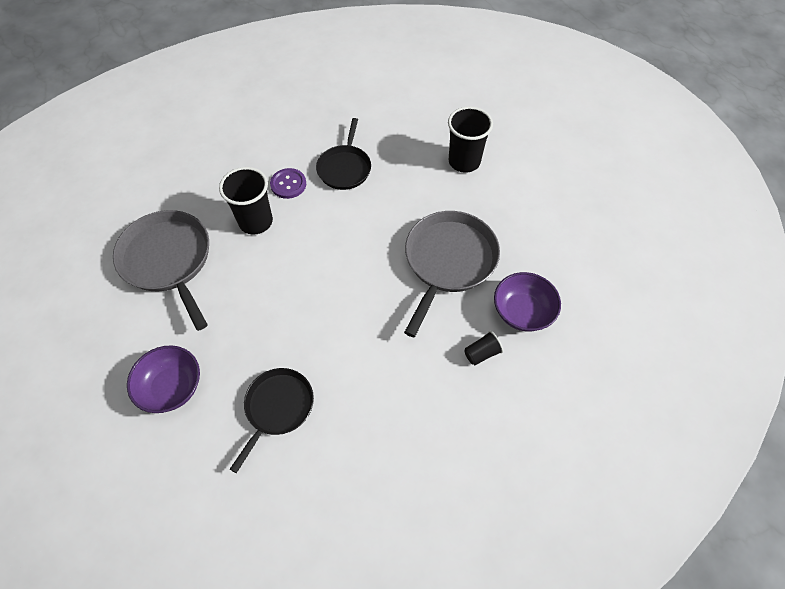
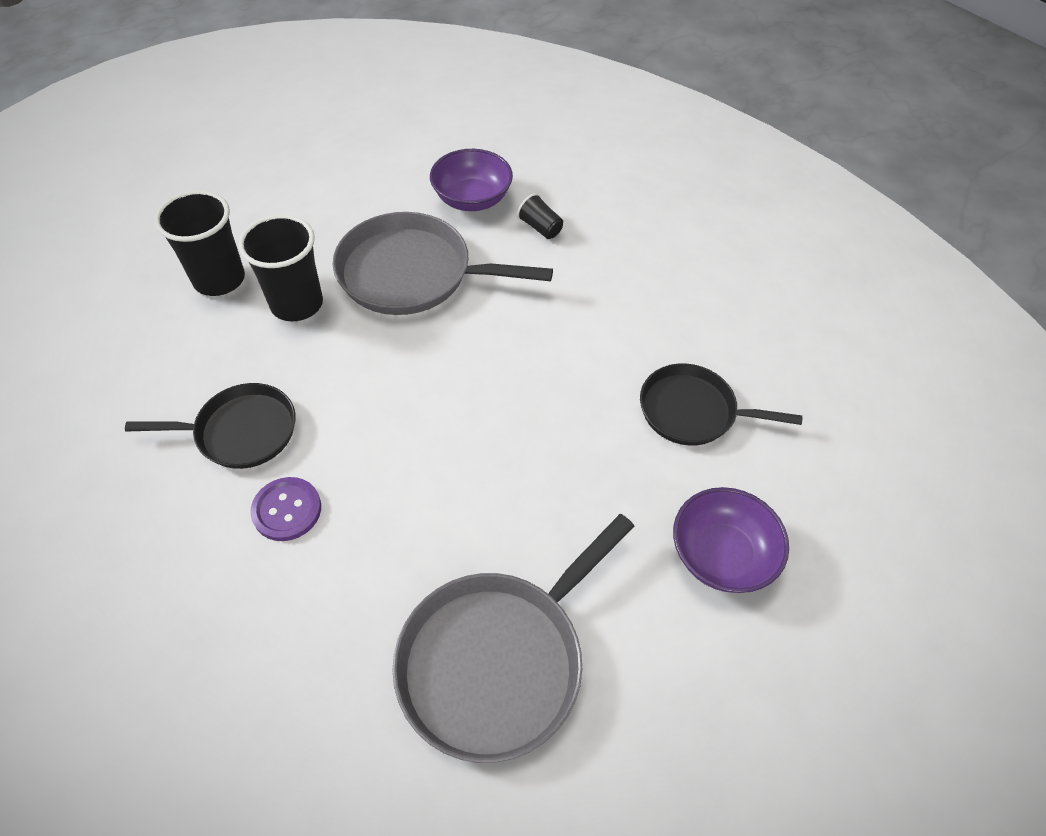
camera: 105 degrees left, 5 degrees down
black cup [219,167,273,235] -> black cup moved to [238,215,323,321]

